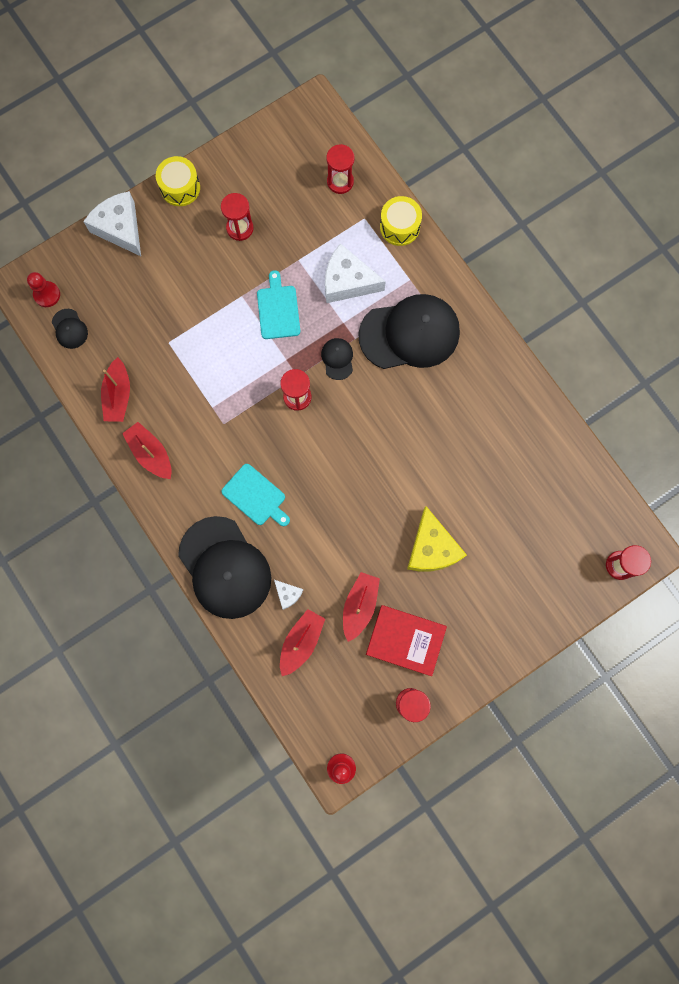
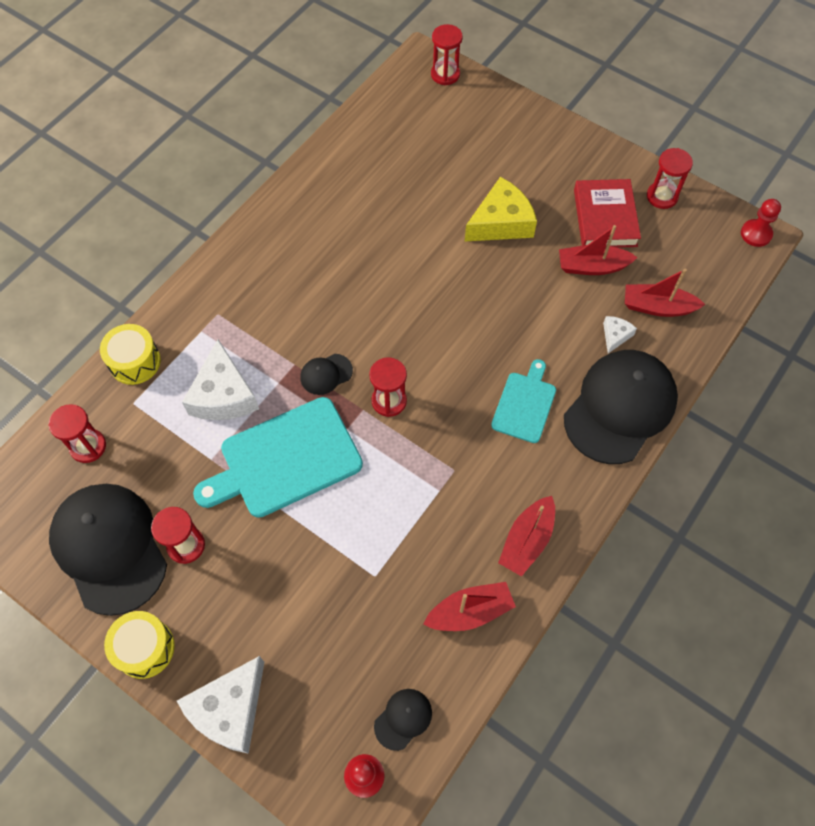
camera: 110 degrees left, 15 degrees down
turquoise cutting board [257,270,300,339] -> turquoise cutting board [193,397,363,518], size x1.77
black cap [358,294,460,369] -> black cap moved to [49,484,167,616]

